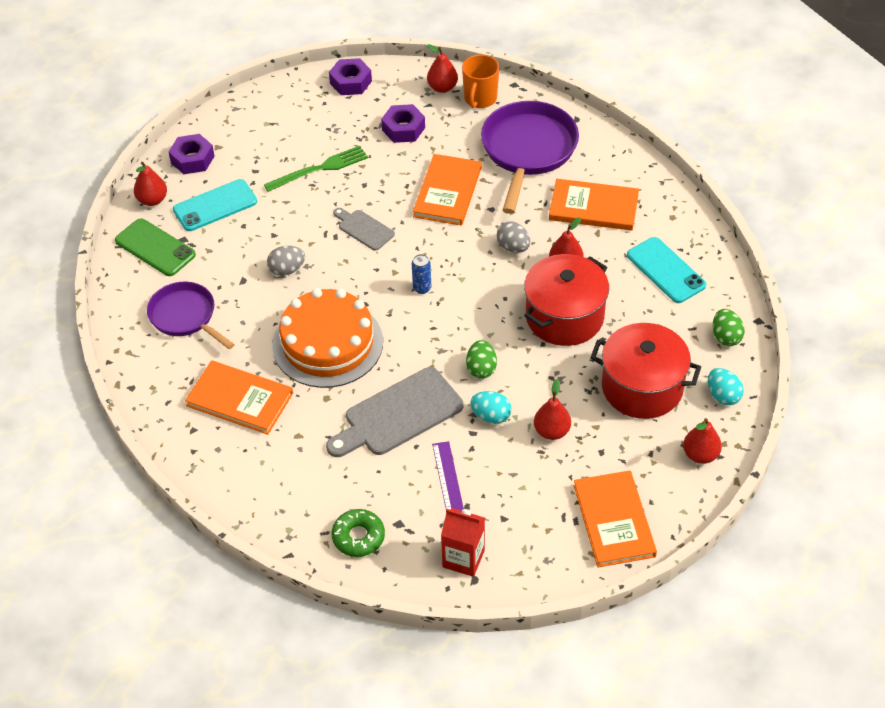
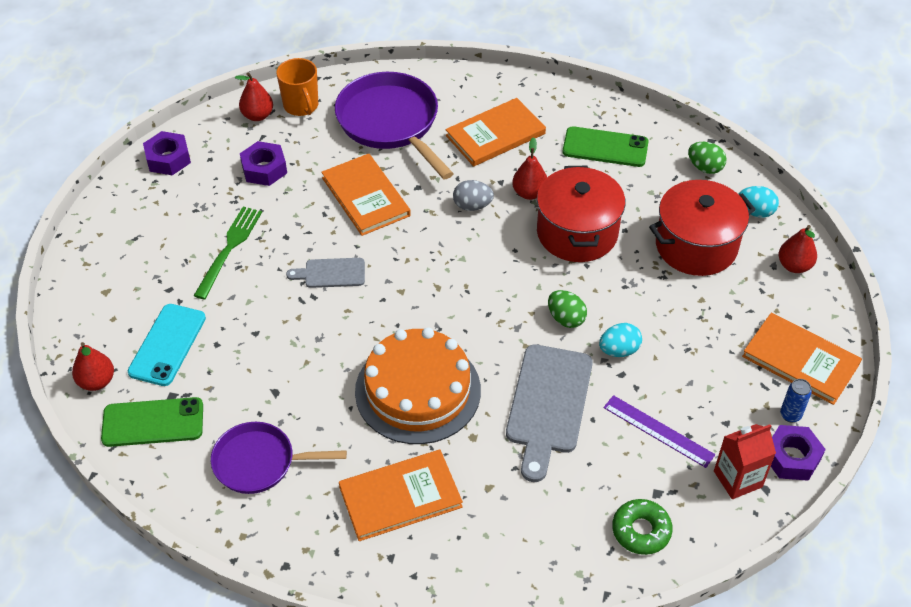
camera: 45 degrees left, 0 degrees up
purple nut [169,134,214,174] -> purple nut moved to [771,425,826,481]
grey egg [267,246,305,276] -> none
blue can [412,254,431,294] -> blue can moved to [780,379,812,423]
red pear [534,379,571,440] -> none
turquoise phone [627,237,706,303] -> green phone [563,126,649,167]

